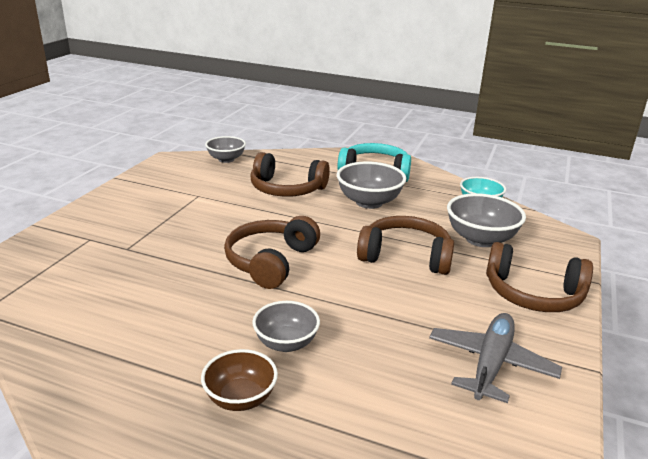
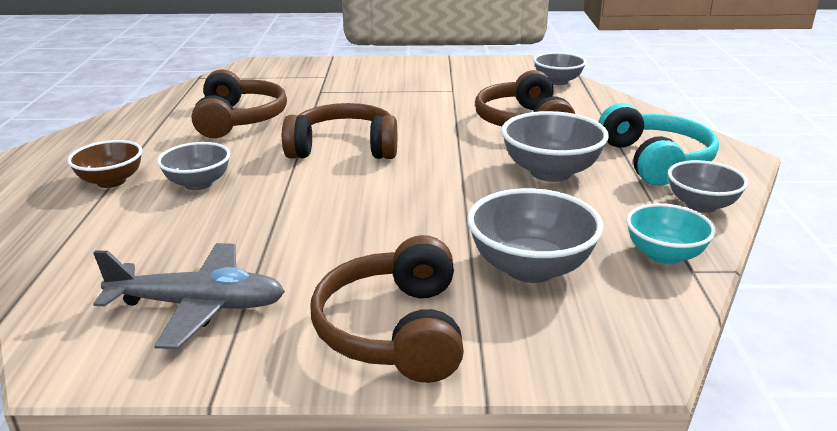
camera: 70 degrees right, 0 degrees up
brown headphones [357,216,454,275] -> brown headphones moved to [192,69,287,138]
none -> grey bowl [668,160,748,213]

